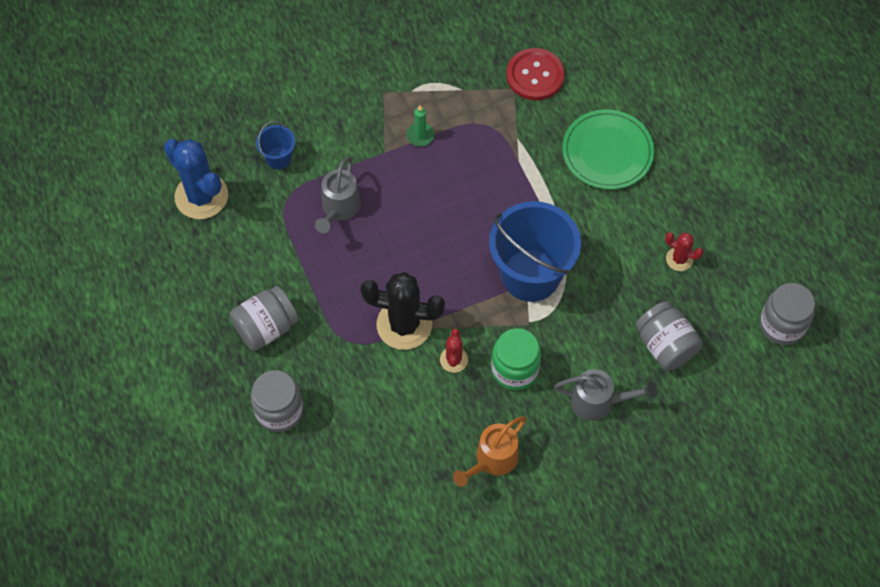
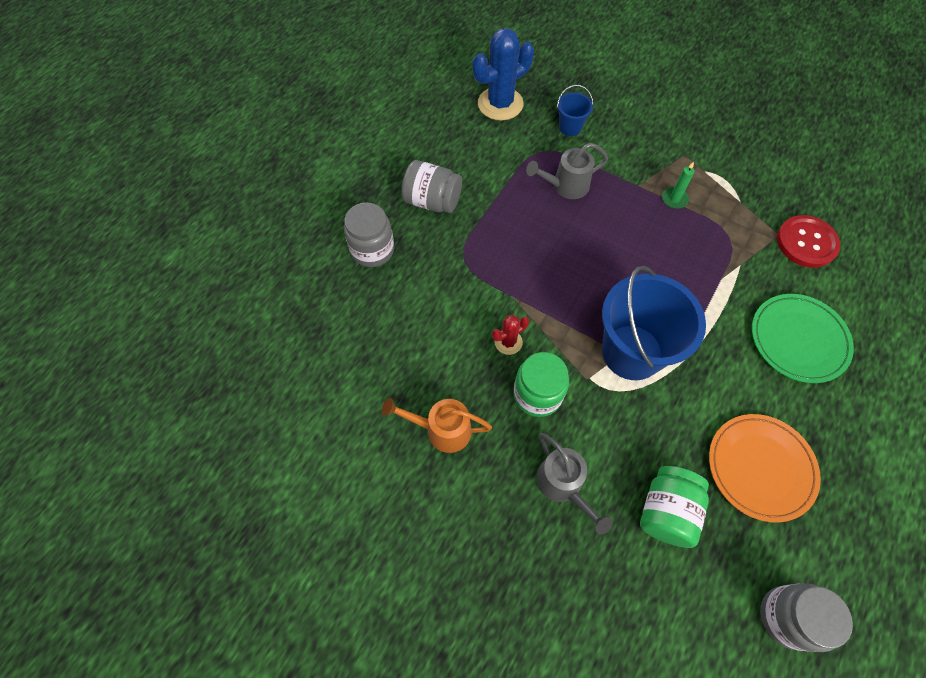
camera: 55 degrees right, 0 degrees up
blue cactus [164,139,228,219] -> blue cactus turned 45 degrees clockwise [473,28,534,121]
black cactus [360,272,445,350] -> none
grey jar [636,301,703,371] -> green jar [640,466,709,548]
red cactus [665,232,703,271] -> orange plate [709,414,821,523]

